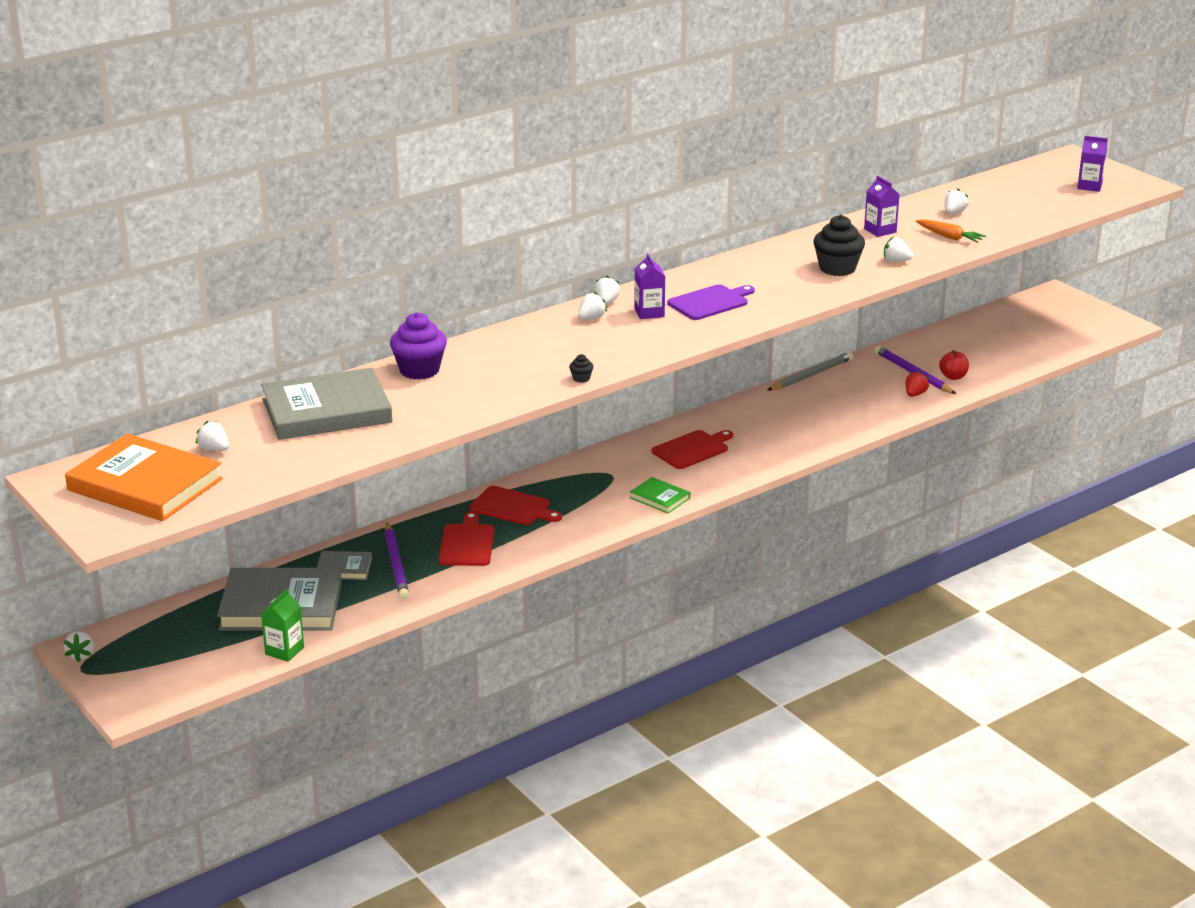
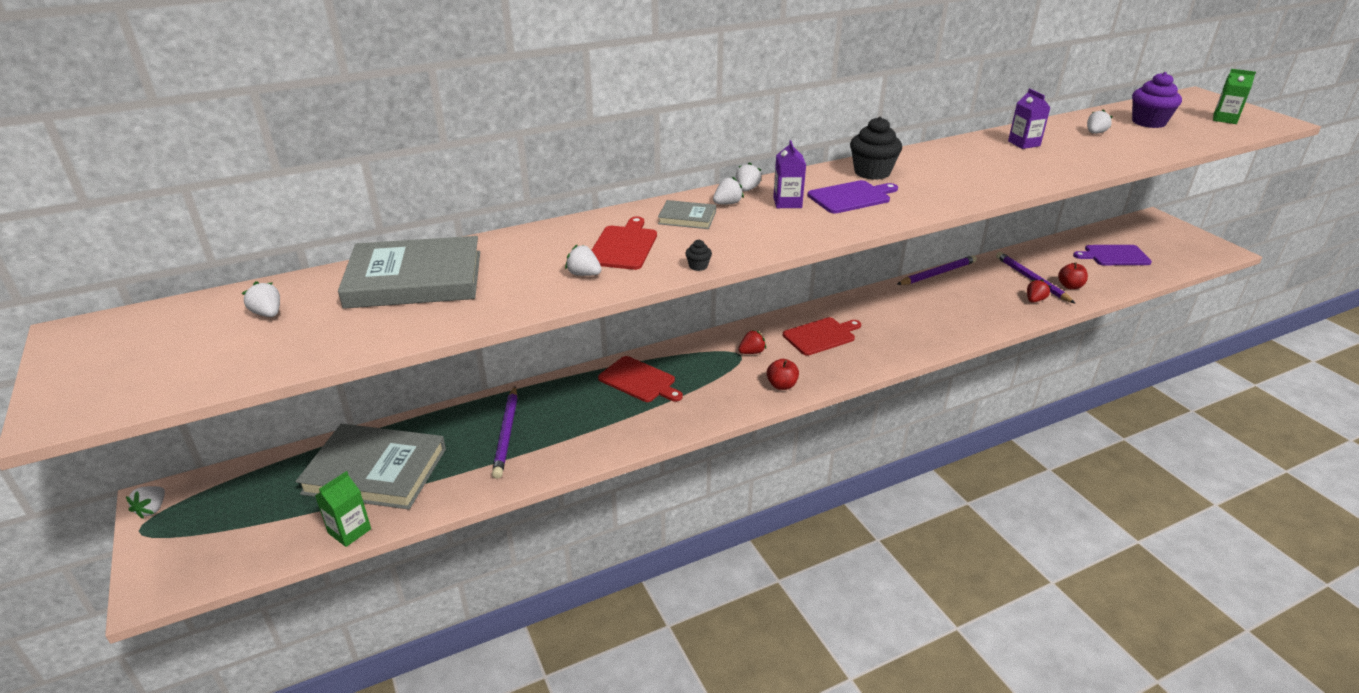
camera: 10 degrees right, 5 degrees up
orange book [65,434,223,521] -> none
grey book [317,551,372,580] -> grey book moved to [658,200,716,229]
purple cupcake [390,312,447,380] -> purple cupcake moved to [1132,72,1182,128]
red cutting board [439,512,494,566] -> red cutting board moved to [592,217,657,270]
green book [630,477,690,513] -> red apple [767,359,799,390]
grey pencil [768,352,853,391] -> purple pencil [897,255,977,285]
black cupcake [813,215,865,276] -> black cupcake moved to [850,117,902,180]
white strawberry [884,237,913,262] -> white strawberry moved to [565,245,602,276]
orange carrot [916,219,986,243] -> none
purple carton [1077,136,1108,192] -> green carton [1213,69,1256,124]
none -> red strawberry [738,330,766,354]
none -> purple cutting board [1073,245,1152,265]

